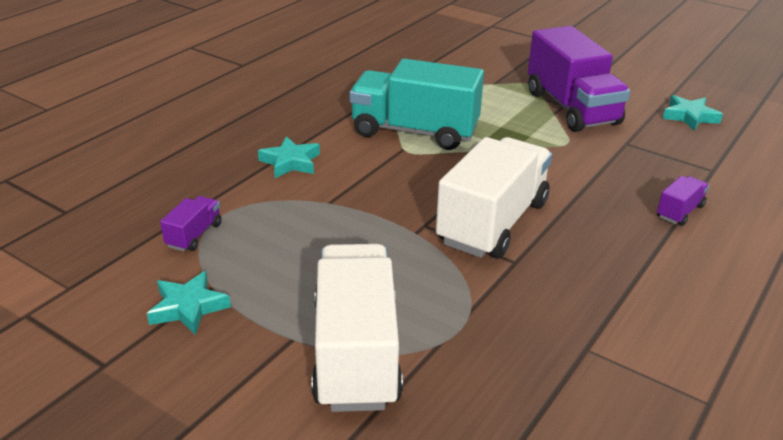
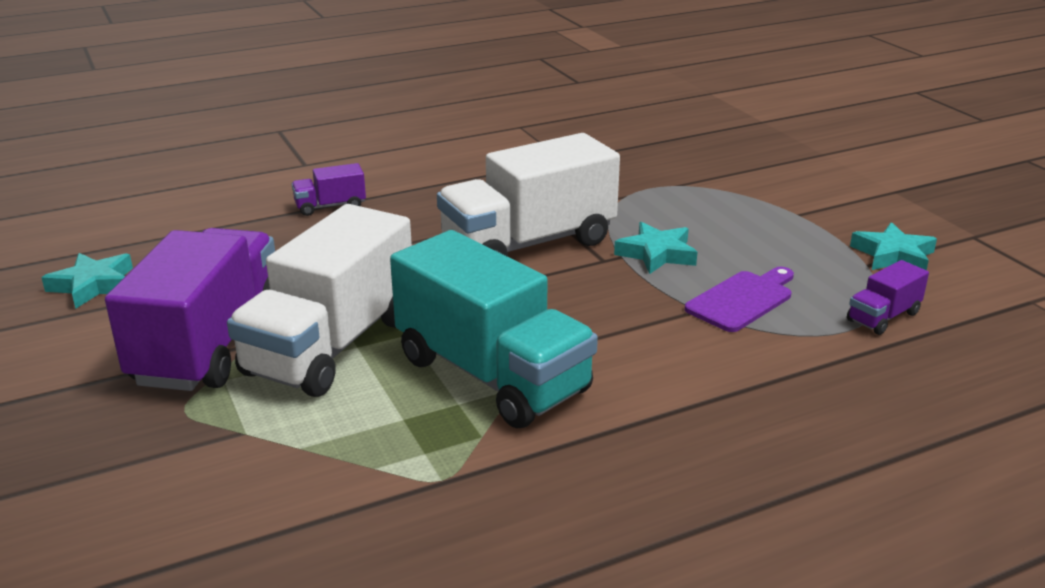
camera: 150 degrees left, 5 degrees down
turquoise star [258,136,320,178] -> turquoise star moved to [614,222,697,274]
white truck [311,244,403,412] -> white truck moved to [227,204,412,397]
none -> purple cutting board [685,267,794,332]

